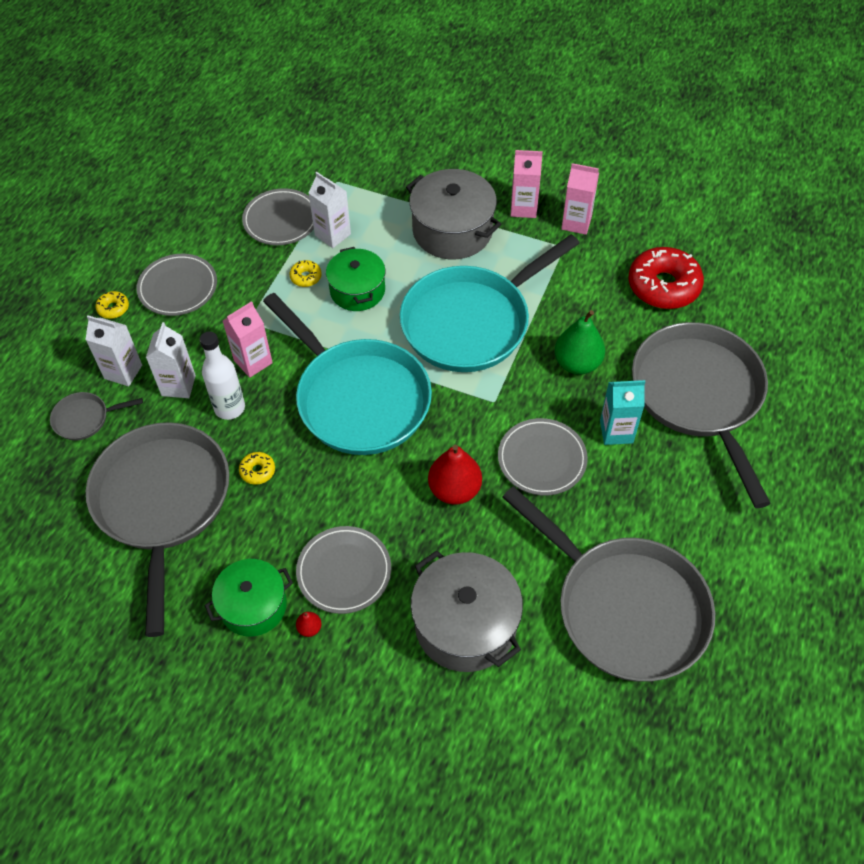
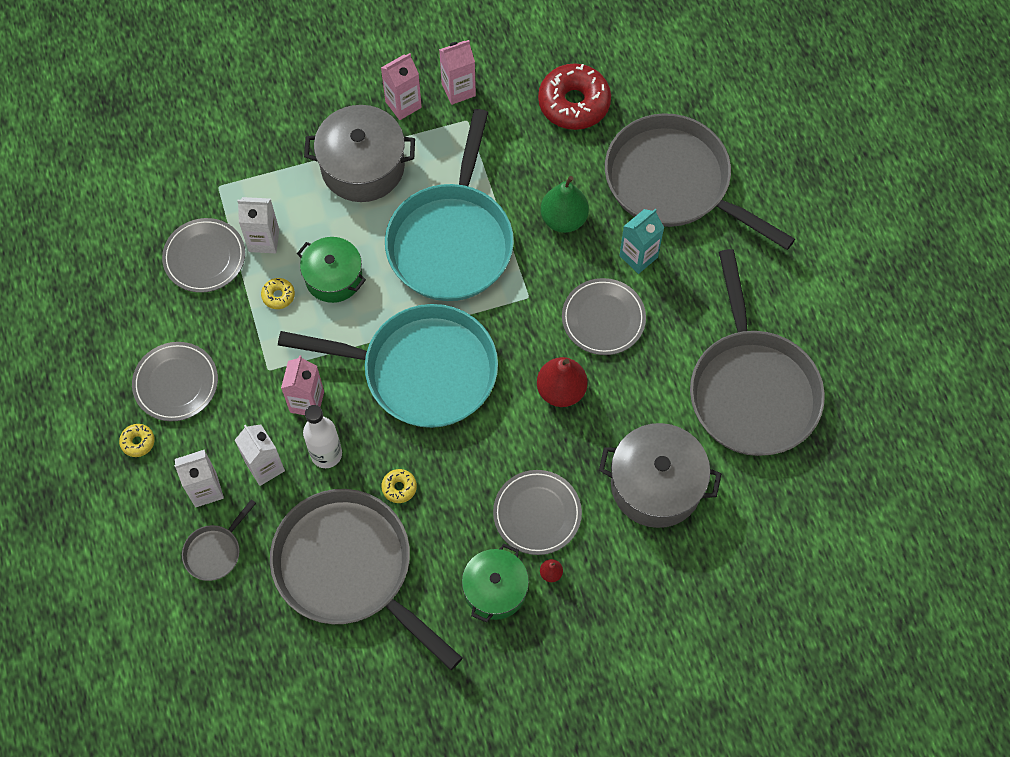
camera: 40 degrees left, 10 degrees up
grey pan [502,486,715,682] -> grey pan turned 75 degrees clockwise [690,249,825,456]

